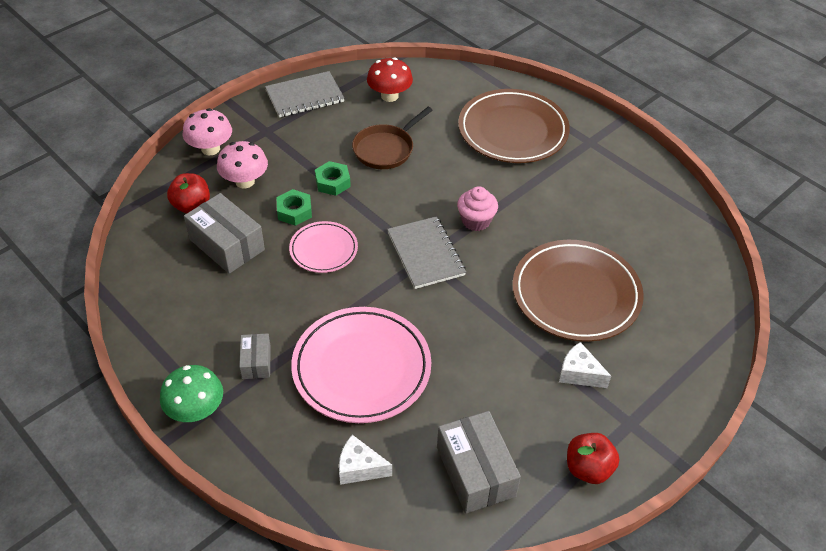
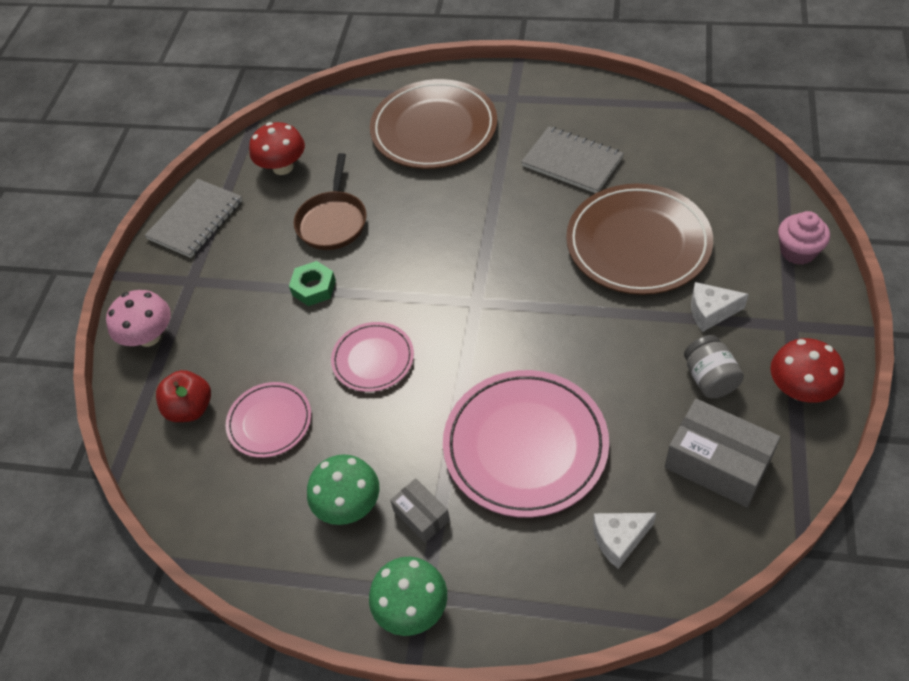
camera: 30 degrees left, 5 degrees up
grey box [184,193,265,274] -> pink plate [226,382,311,458]
pink mushroom [217,141,268,189] -> none
green nut [276,189,312,226] -> none
grey notebook [387,216,466,289] -> grey notebook moved to [521,126,624,193]
pink cupcake [457,186,498,231] -> pink cupcake moved to [778,211,830,265]
red apple [567,433,619,484] -> red mushroom [770,338,845,403]
none -> green mushroom [307,454,379,525]
none -> grey jar [684,335,744,398]

